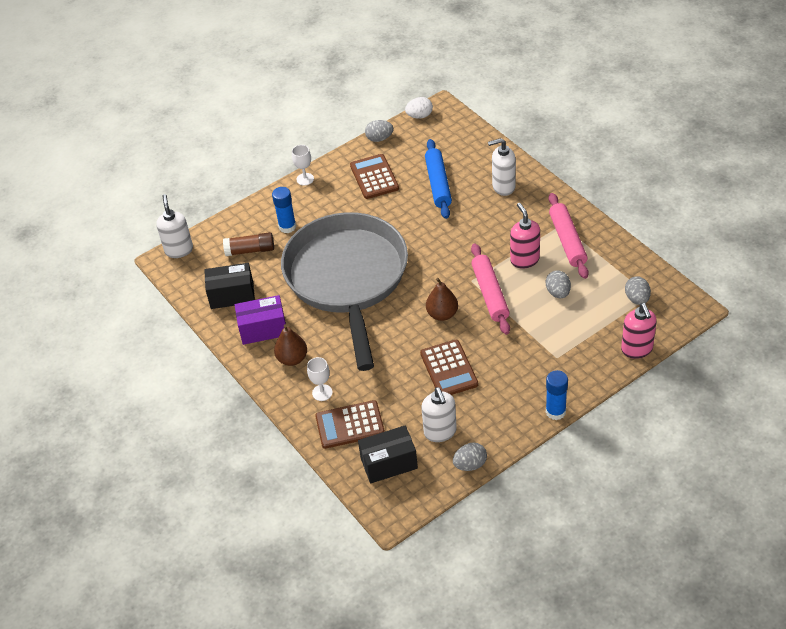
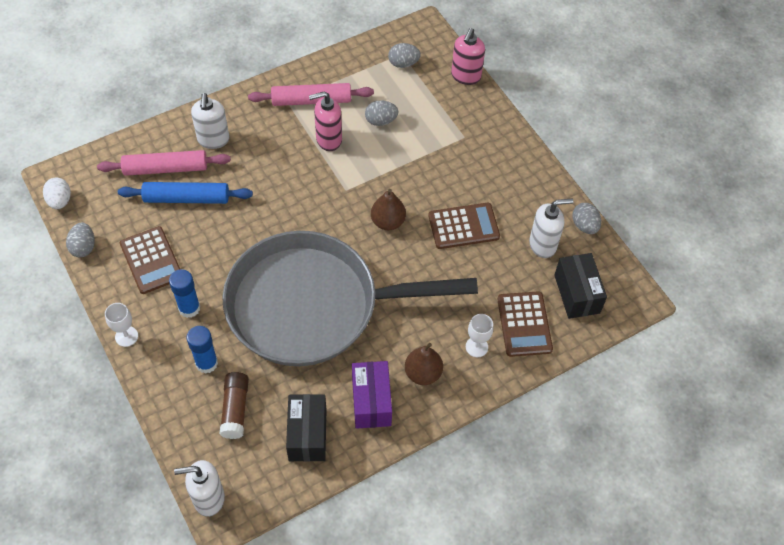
camera: 90 degrees left, 10 degrees up
brown calculator [350,154,399,199] -> brown calculator turned 105 degrees counterclockwise [120,226,180,294]
pink rolling pin [471,243,510,335] -> pink rolling pin moved to [97,150,231,176]
blue glue stick [546,370,568,420] -> blue glue stick moved to [169,269,200,318]
pink soap dispenser [621,303,657,359] -> pink soap dispenser turned 120 degrees clockwise [451,28,485,85]

